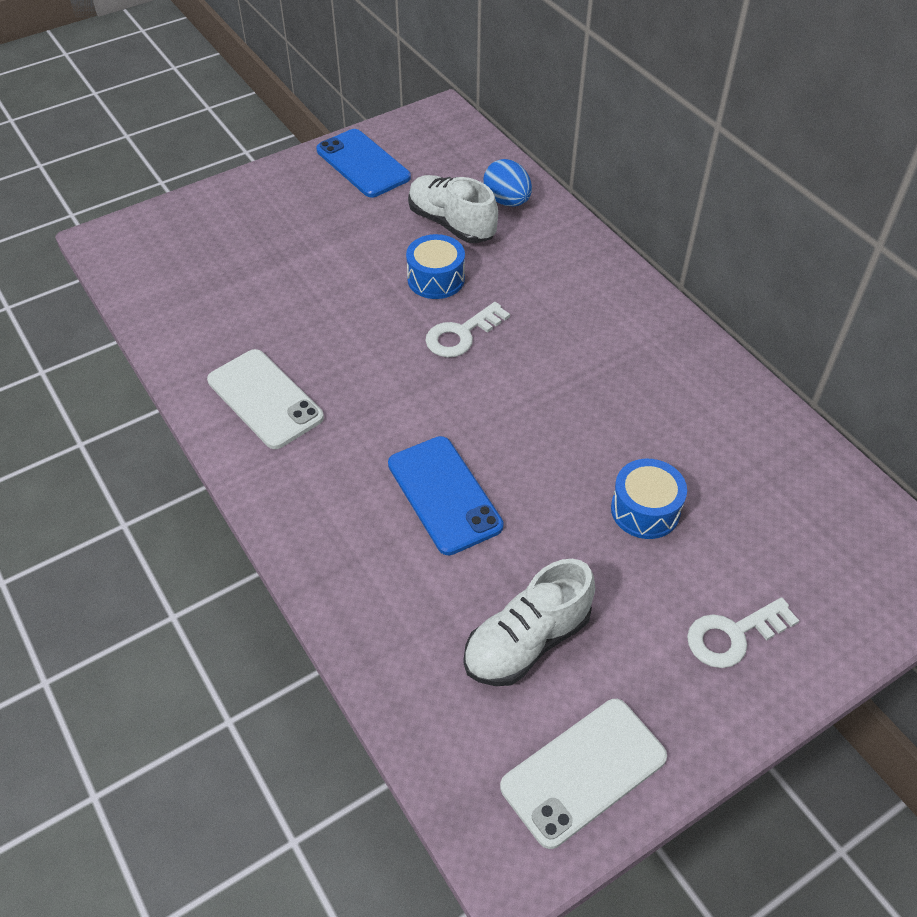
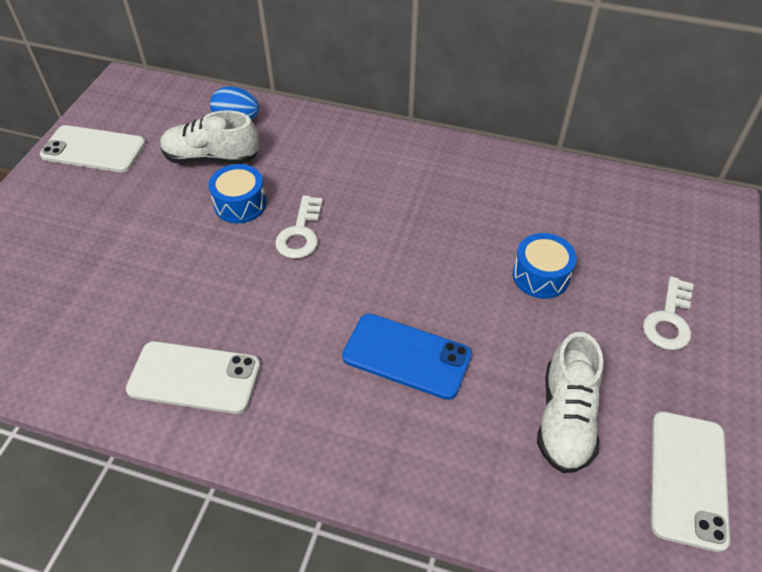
camera: 40 degrees left, 0 degrees up
blue phone [316,129,411,198] -> white phone [40,125,146,172]

